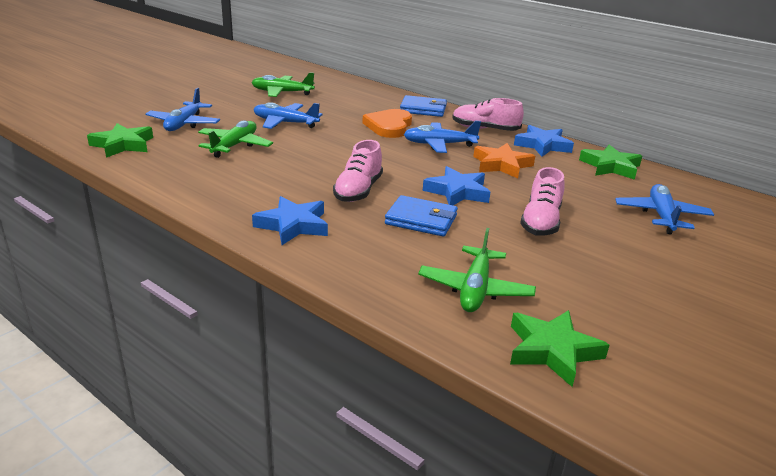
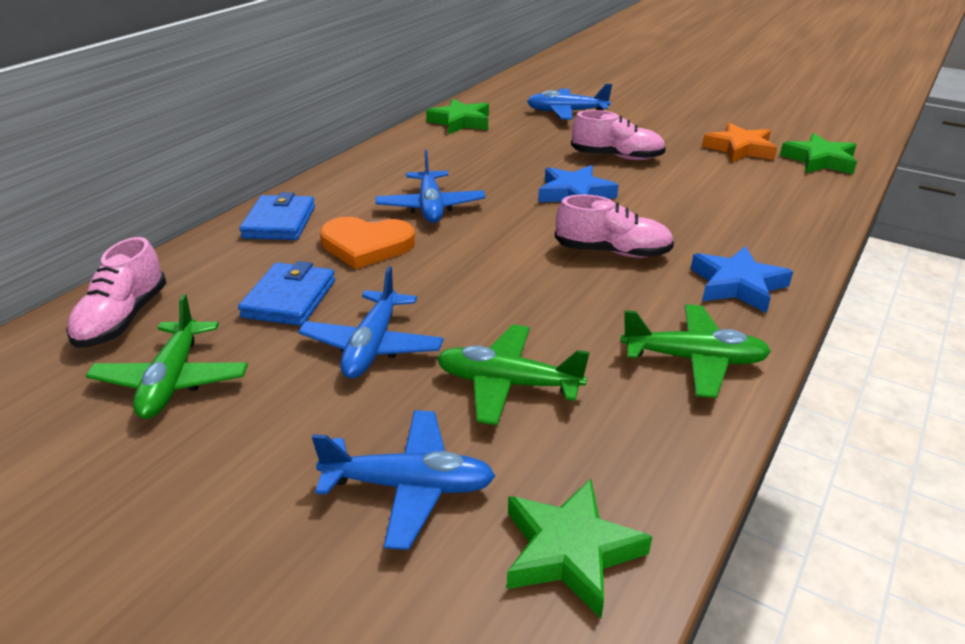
camera: 95 degrees left, 5 degrees up
blue wallet [385,195,458,237] -> blue wallet moved to [238,261,335,326]
green plane [418,228,536,312] -> green plane moved to [621,304,771,398]
pink shoe [452,98,524,131] -> pink shoe moved to [66,237,166,348]
orange star [473,143,535,178] -> orange star moved to [702,123,777,162]
blue star [514,125,574,157] -> none

